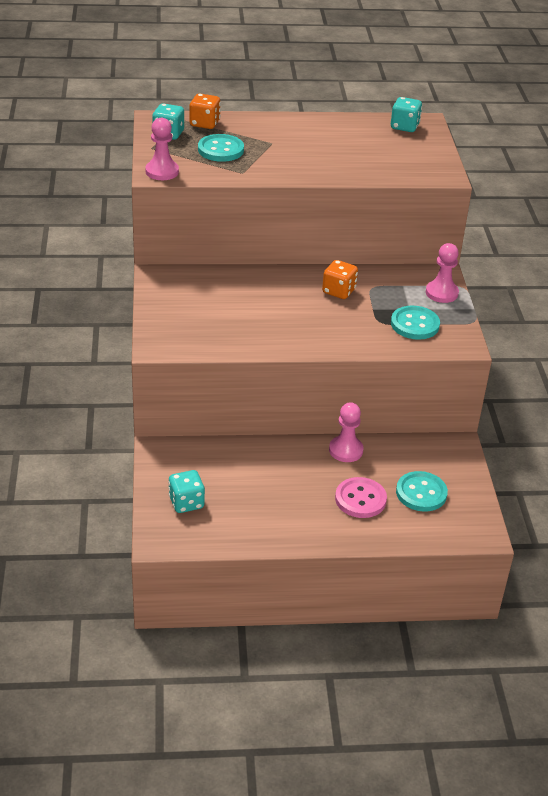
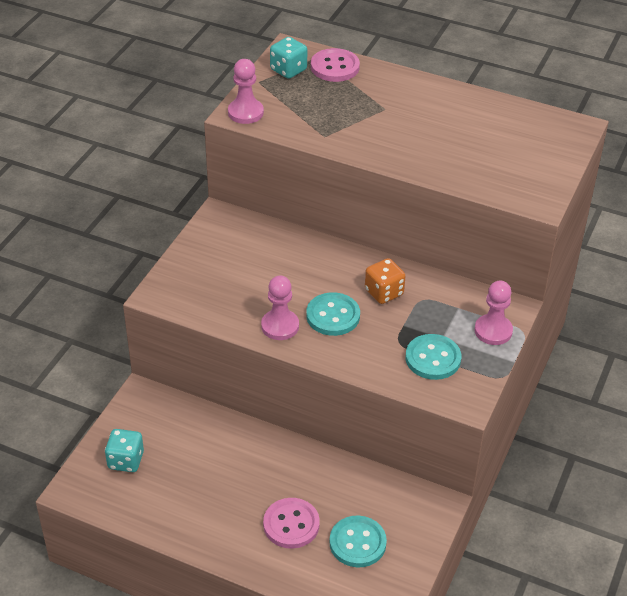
camera: 30 degrees right, 5 degrees up
orange dice [190,93,221,129] -> pink button [311,48,360,82]
turquoise button [198,134,244,162] -> turquoise button moved to [306,292,360,336]
pink pawn [329,402,364,462] -> pink pawn moved to [261,276,299,340]
turquoise dice [391,97,422,132] -> none

